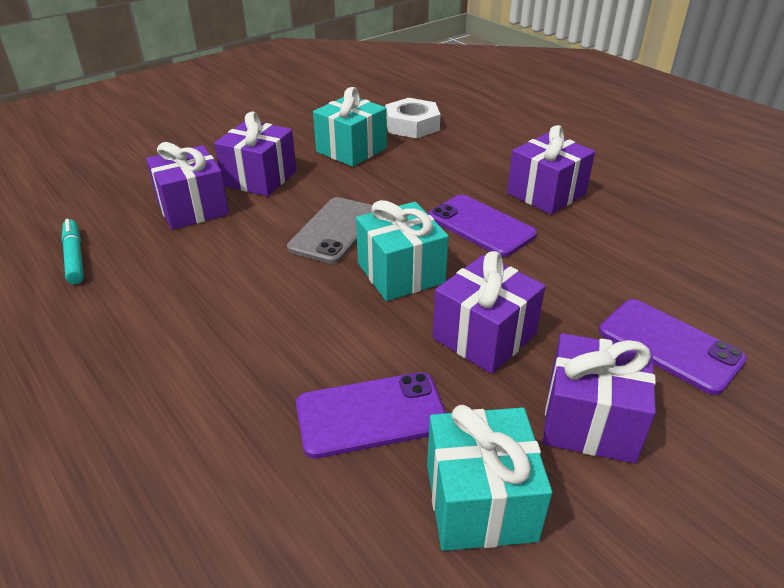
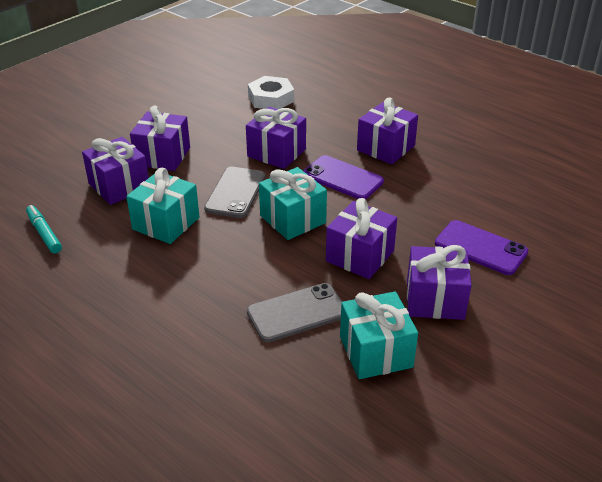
camera: 10 degrees left, 0 degrees up
purple phone [296,372,446,459] -> grey phone [247,283,342,342]
turquoise gift [313,87,387,167] -> turquoise gift moved to [126,168,199,244]
none -> purple gift [246,107,306,169]

